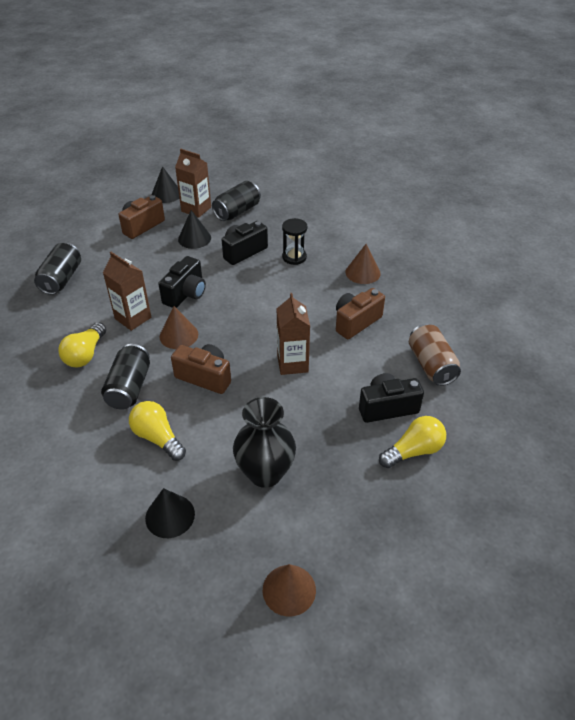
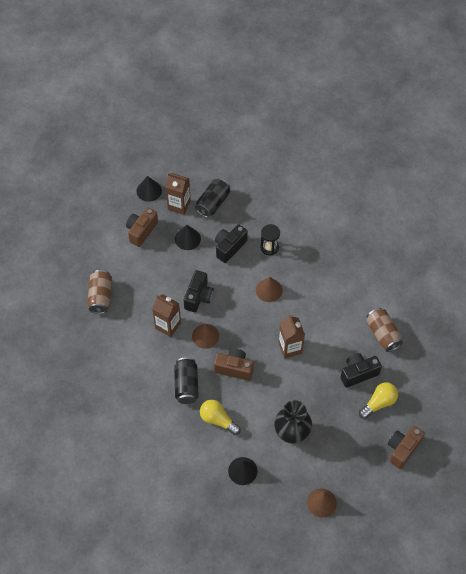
camera: 10 degrees left, 15 degrees up
black can [34,243,81,295] -> brown can [87,270,112,314]
yellow light bulb [58,322,106,367] -> none
brown camera [336,288,385,339] -> brown camera moved to [388,426,425,469]
brown cone [346,244,381,284] -> brown cone moved to [256,277,283,302]

